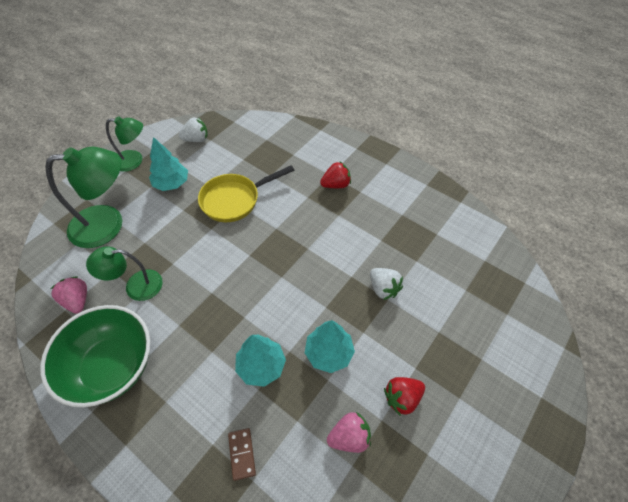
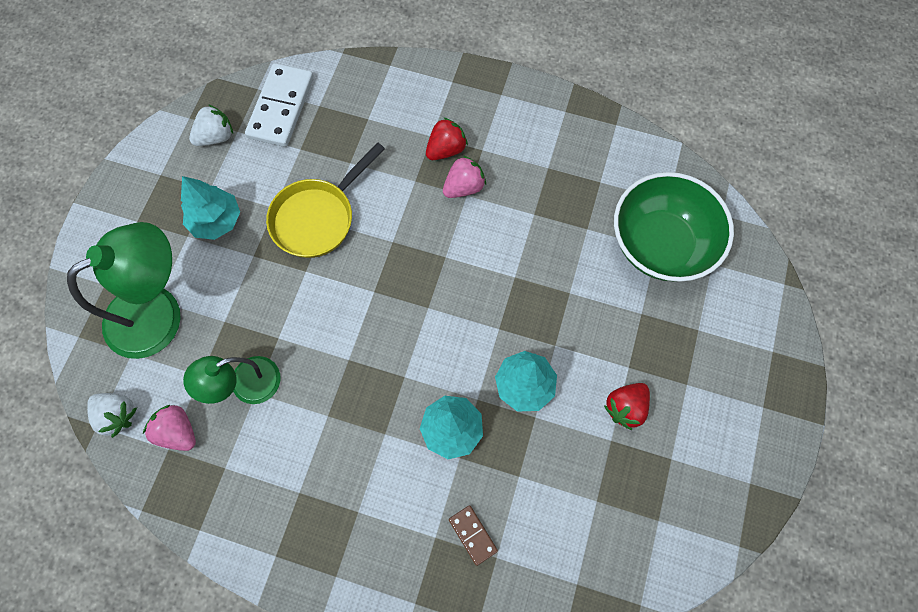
camera: 20 degrees left, 15 degrees up
green bowl [40,305,150,407] -> green bowl moved to [614,172,734,282]
green lamp [106,116,143,172] -> none
pink strawberry [327,412,371,453] -> pink strawberry moved to [443,155,486,198]
white strawberry [370,268,403,300] -> white strawberry moved to [87,393,137,438]
none -> white domino [245,63,314,147]

